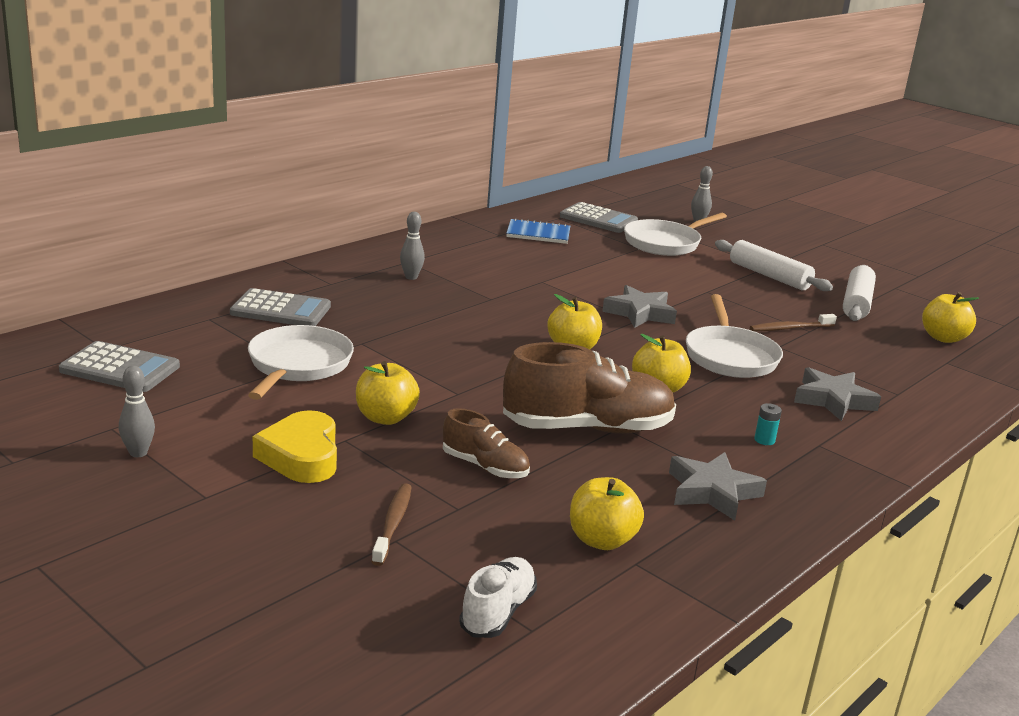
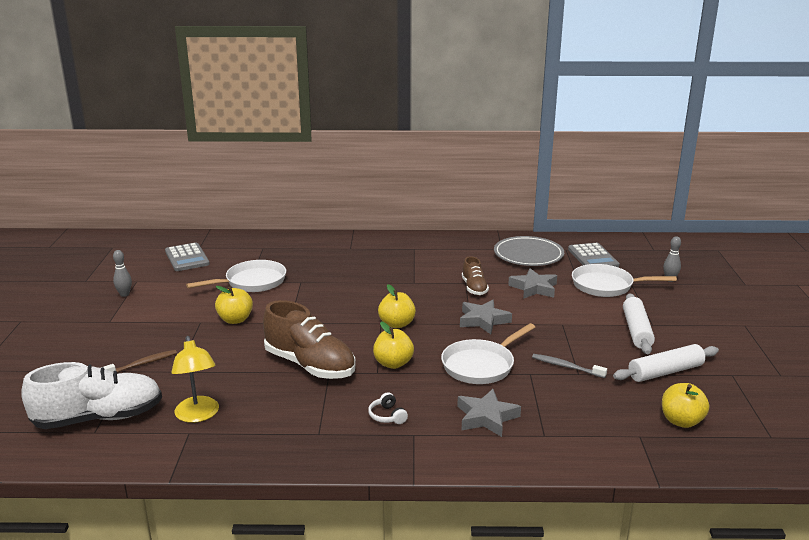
camera: 50 degrees right, 0 degrees up
grey calculator [230,288,331,326] -> none
yellow heart [253,410,337,483] -> none
grey bowling pin [400,212,425,280] -> none
brown shoe [443,408,530,478] -> brown shoe moved to [462,256,489,295]
white shoe [459,557,537,638] -> white shoe [21,362,162,429], size x1.87
blue notebook [506,218,570,244] -> grey plate [494,236,564,266]
yellow apple [570,477,644,550] -> yellow lamp [171,336,219,423]
grey star [669,452,767,521] -> grey star moved to [508,268,557,299]
brown toothbrush [750,314,837,331] -> grey toothbrush [532,354,607,378]
turquoise battery [754,403,782,445] -> white headphones [368,392,408,424]

